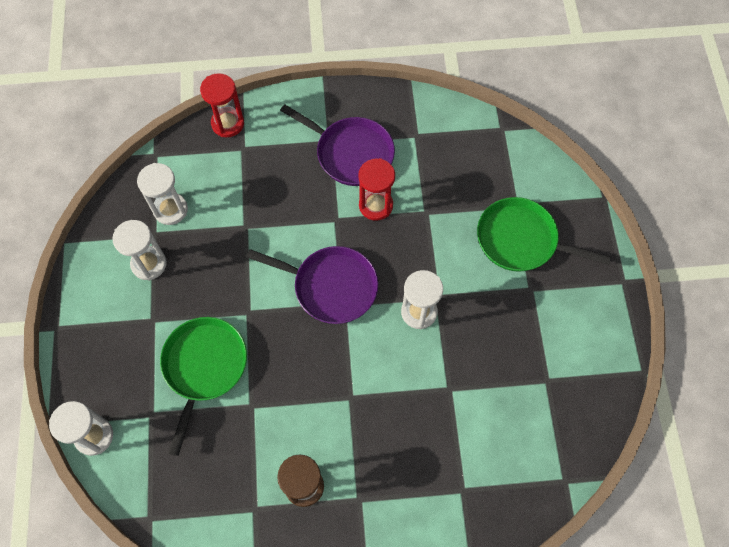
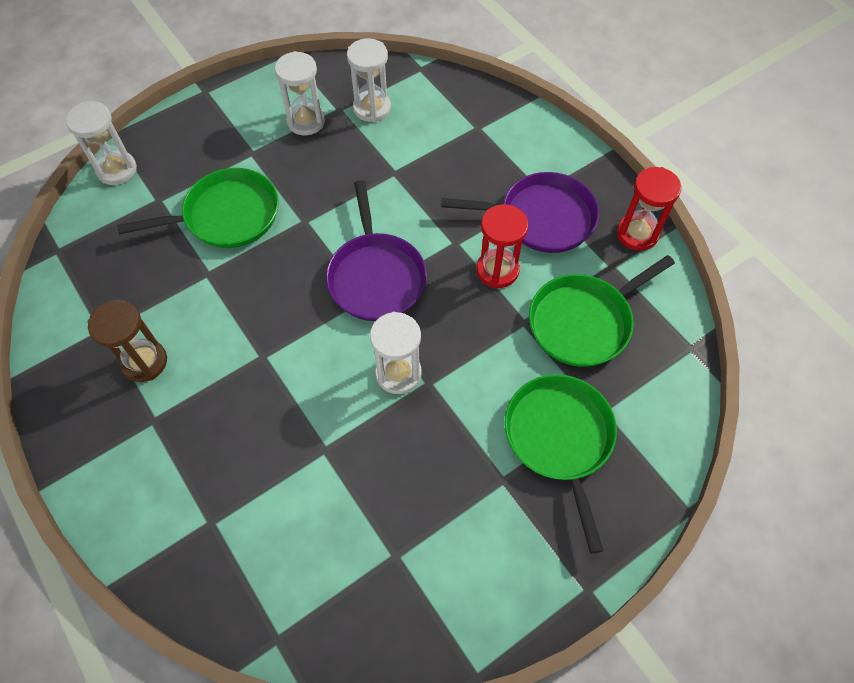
camera: 60 degrees right, 5 degrees down
red hourglass [200,73,244,137] -> red hourglass moved to [617,167,681,251]
purple pan [280,104,395,186] -> purple pan turned 90 degrees counterclockwise [442,172,599,253]
none -> green pan [529,255,675,367]

